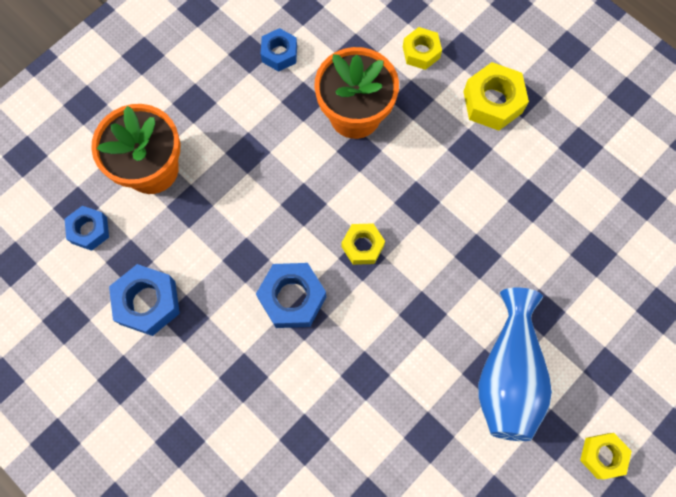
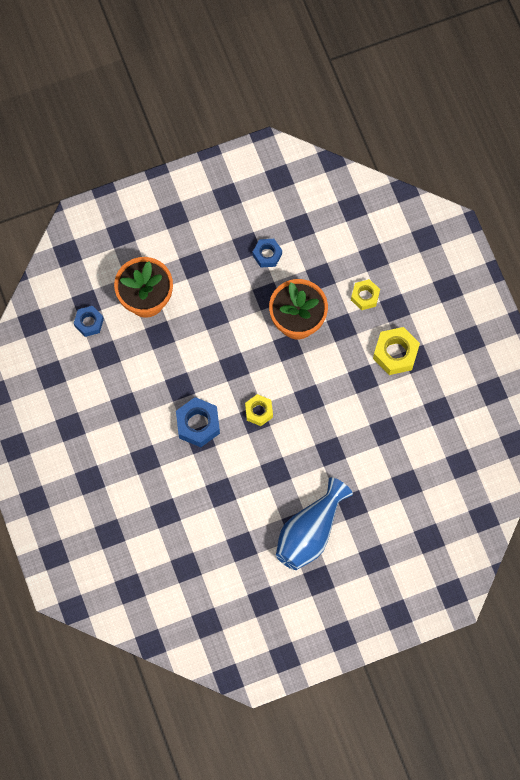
camera: 25 degrees right, 0 degrees up
blue nut [109,264,180,336] -> none
yellow nut [580,433,632,480] -> none

